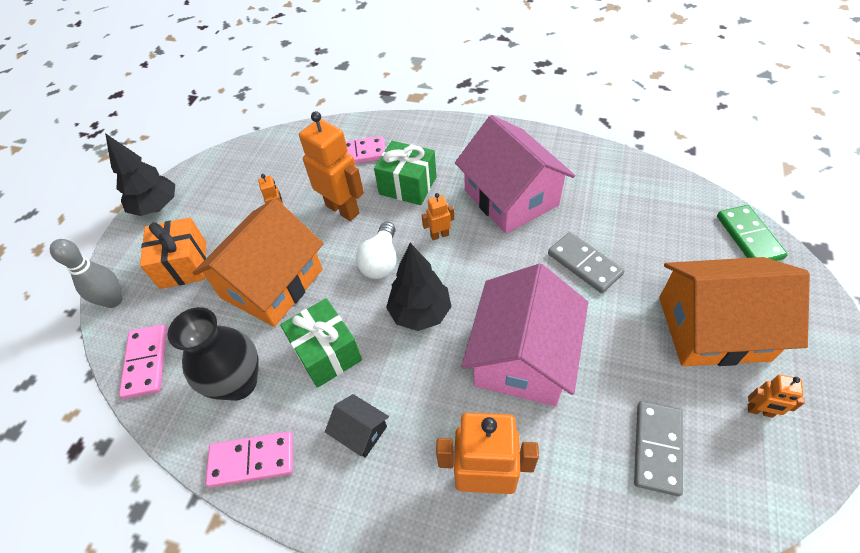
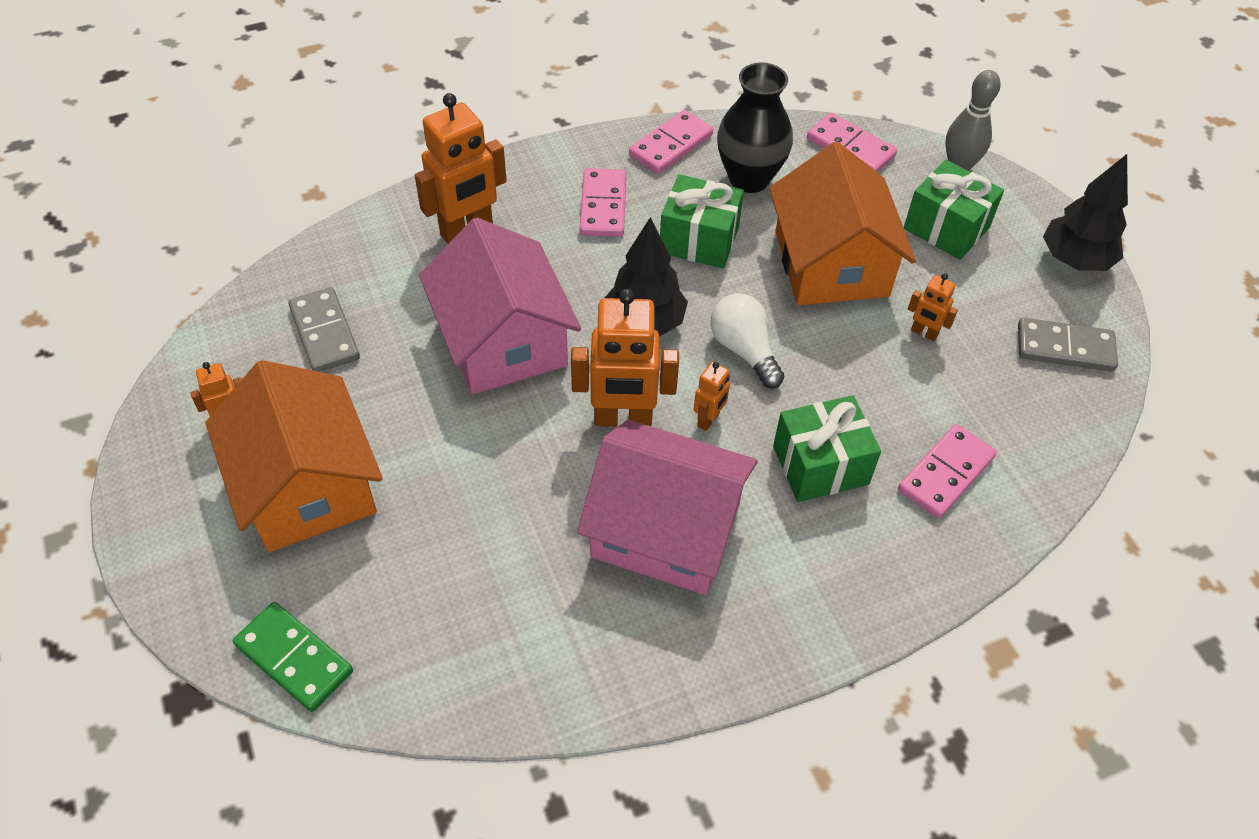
camera: 135 degrees right, 0 degrees up
orange gift [140,217,206,289] -> green gift [904,160,1004,260]
orange robot [299,111,364,221] -> orange robot moved to [571,289,679,427]
black house [325,394,389,458] -> pink domino [580,168,626,237]
grey domino [548,232,625,293] -> grey domino moved to [1018,318,1118,372]
orange house [659,257,810,366] -> orange house turned 75 degrees counterclockwise [205,360,383,552]

